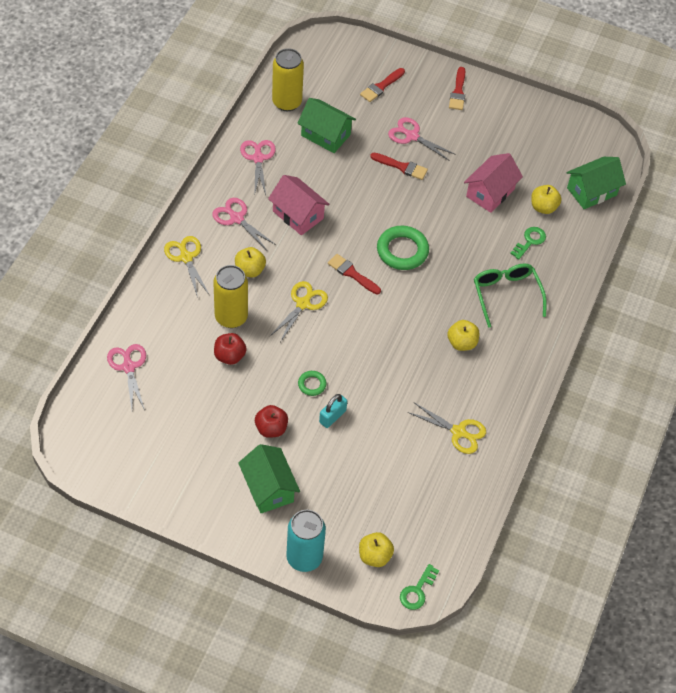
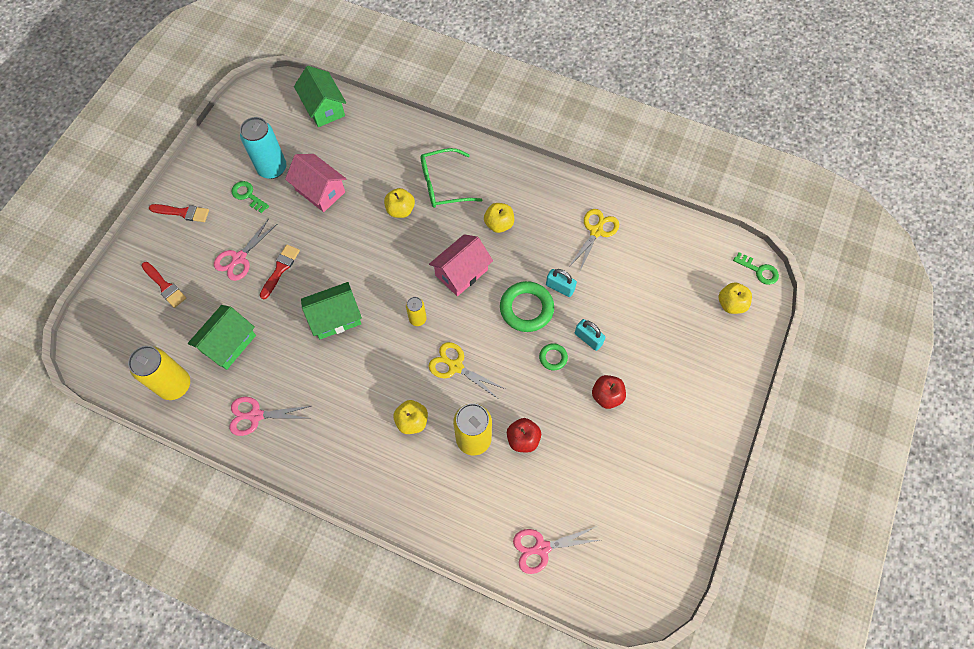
camera: 85 degrees left, 10 degrees up
yellow scissors [164,236,209,297] -> none
pink scissors [212,198,276,250] -> none
green house [238,444,300,513] -> green house moved to [301,282,362,339]
pink house [268,175,330,235] -> pink house moved to [429,234,493,296]
turquoise can [286,510,326,572] -> turquoise can moved to [240,117,286,179]
red brush [328,254,381,295] -> yellow can [406,297,427,326]
green ring [377,226,429,270] -> green ring moved to [500,281,554,332]
green key [510,227,546,260] -> green key moved to [231,181,269,213]
yellow apple [531,185,561,214] -> yellow apple moved to [384,188,415,218]
none -> turquoise padlock [546,269,577,297]

